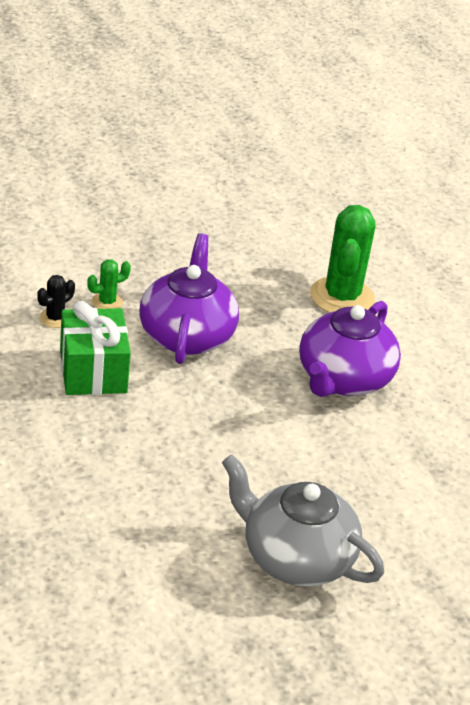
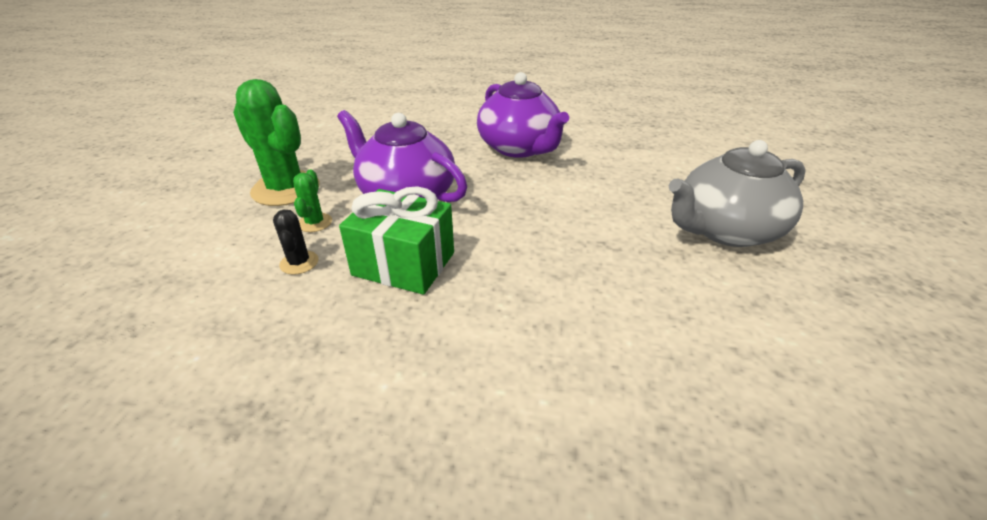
camera: 55 degrees left, 0 degrees up
green cactus [310,205,375,313] -> green cactus moved to [233,79,320,206]

